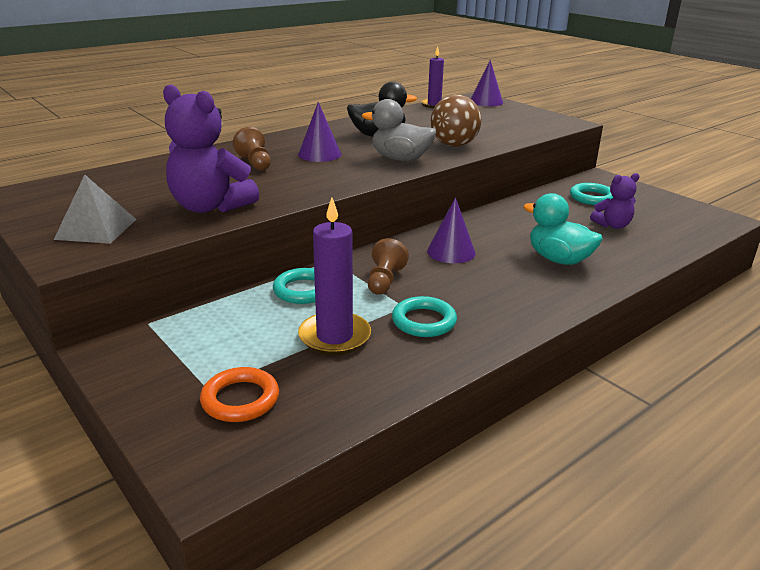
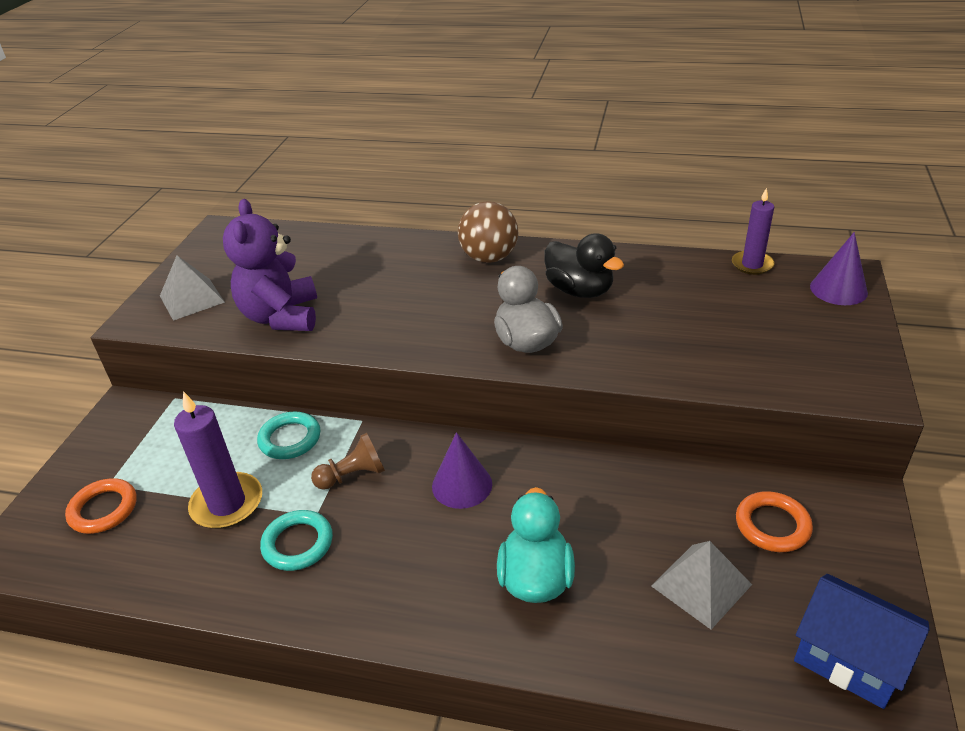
camera: 55 degrees right, 10 degrees up
brown pawn [233,127,271,171] -> none
purple cone [298,102,342,162] -> none
brown ball [431,95,482,147] -> brown ball moved to [458,201,518,263]
turquoise ring [570,183,613,205] -> orange ring [736,491,813,552]
purple teddy bear [590,173,640,229] -> grey pyramid [651,541,752,629]
none -> blue house [794,574,929,709]

